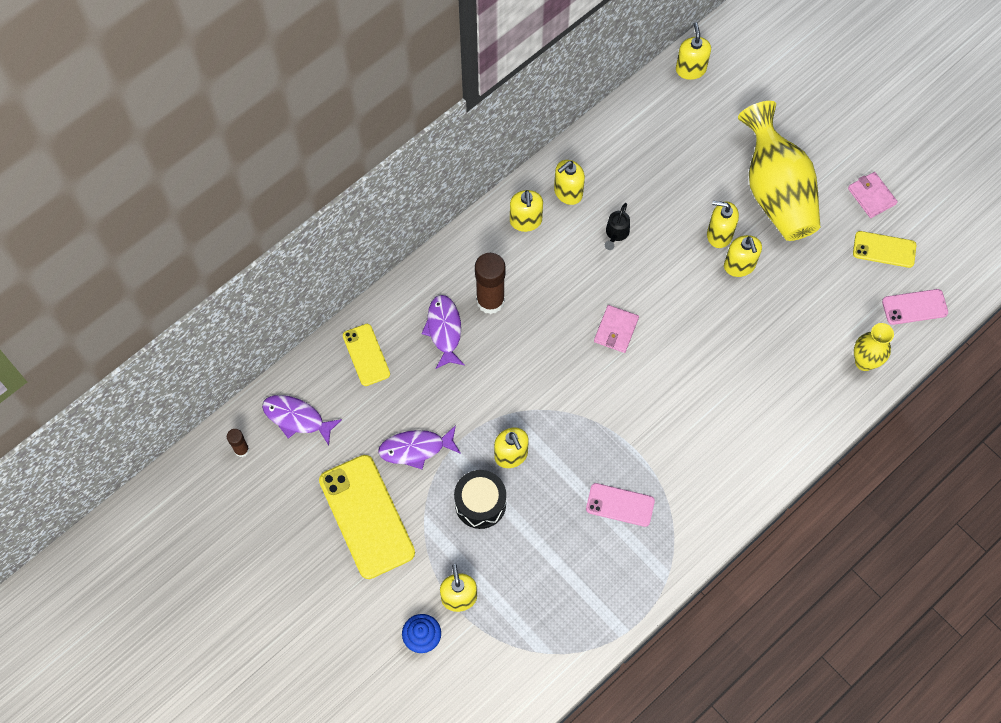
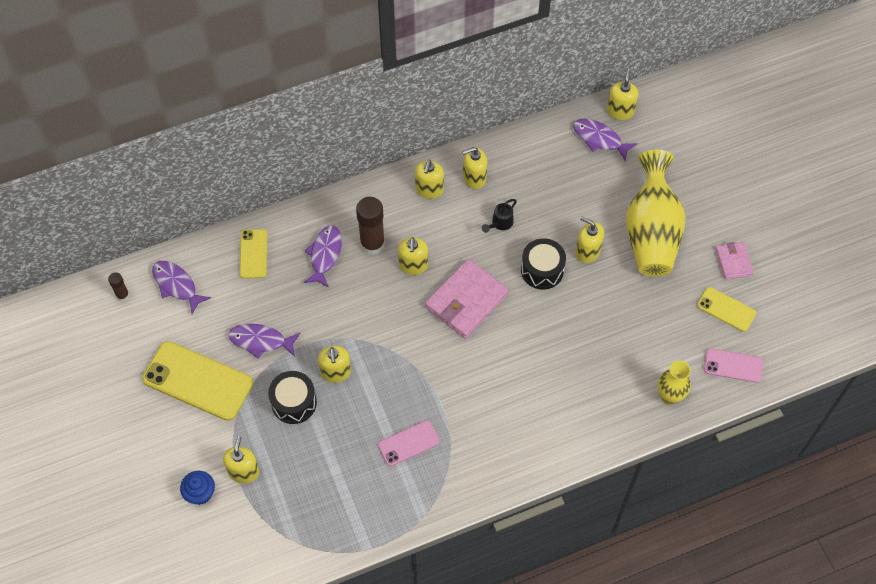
camera: 20 degrees right, 5 degrees down
yellow phone [319,455,415,579] -> yellow phone turned 60 degrees counterclockwise [142,341,253,421]
pink phone [586,483,655,527] -> pink phone turned 60 degrees counterclockwise [378,420,440,466]
pink wallet [594,305,639,353] -> pink wallet [425,259,509,339], size x1.83
yellow soap dispenser [724,235,762,277] -> yellow soap dispenser moved to [398,237,428,275]
none -> black drum [521,238,566,290]
none -> purple fish [573,119,637,161]

